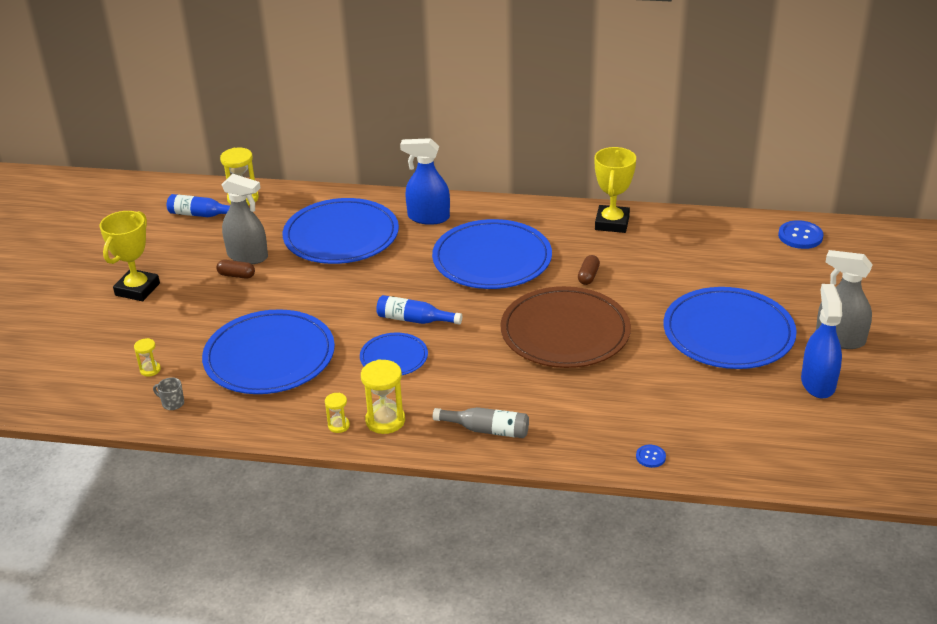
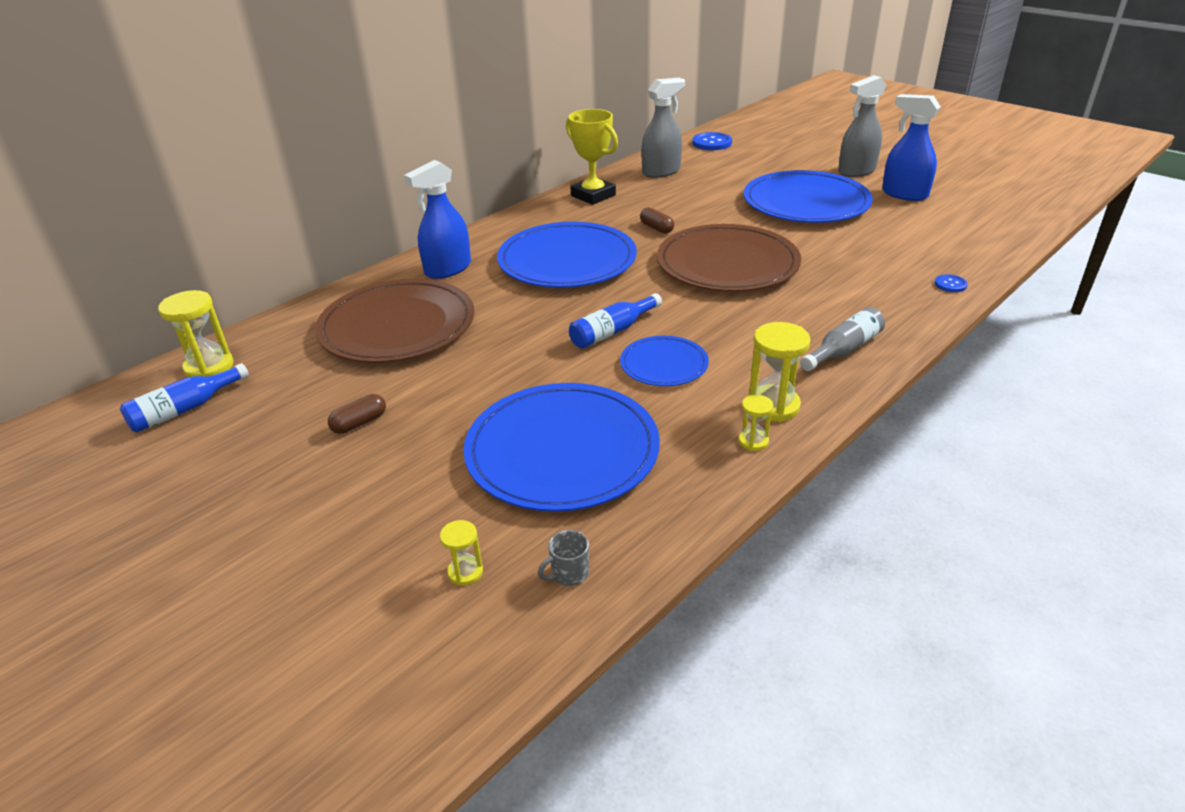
camera: 55 degrees left, 0 degrees up
yellow trophy [100,211,160,301] -> none
grey spray bottle [221,174,268,264] -> grey spray bottle moved to [641,78,685,178]
blue plate [283,198,399,264] -> brown plate [315,279,474,363]

